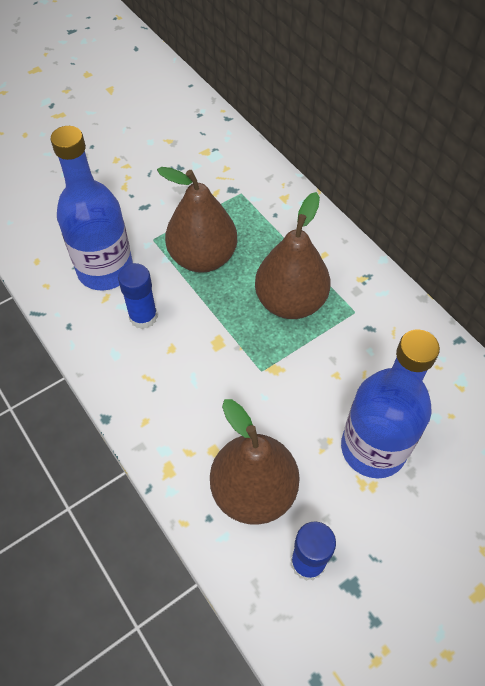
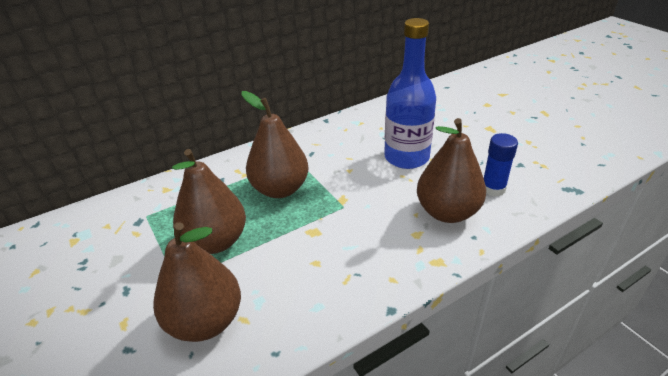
camera: 85 degrees left, 20 degrees down
blue bottle [50,126,133,290] -> brown pear [153,222,241,342]
blue glue stick [118,263,158,329] -> none

